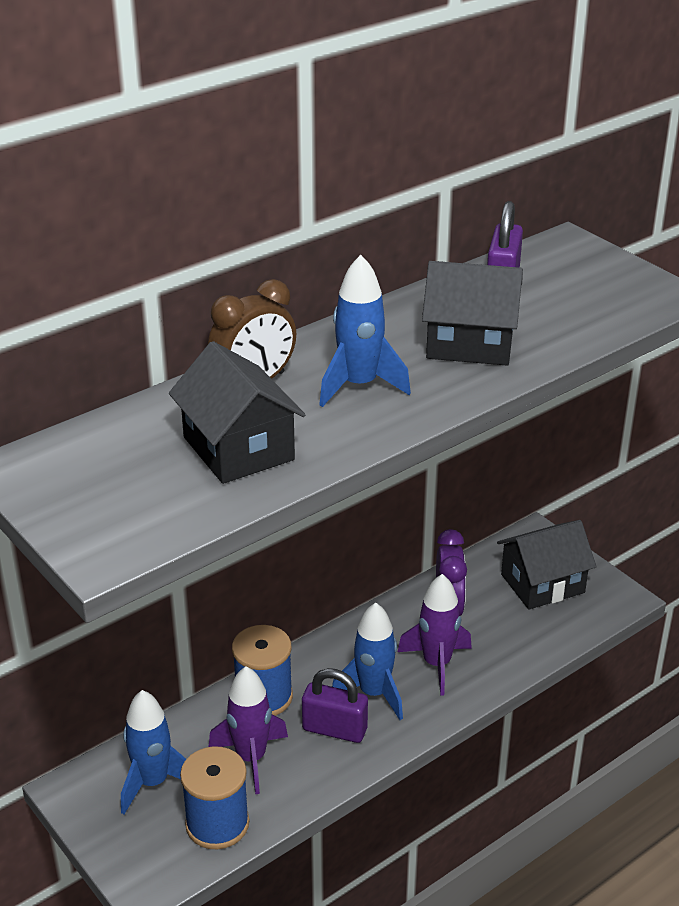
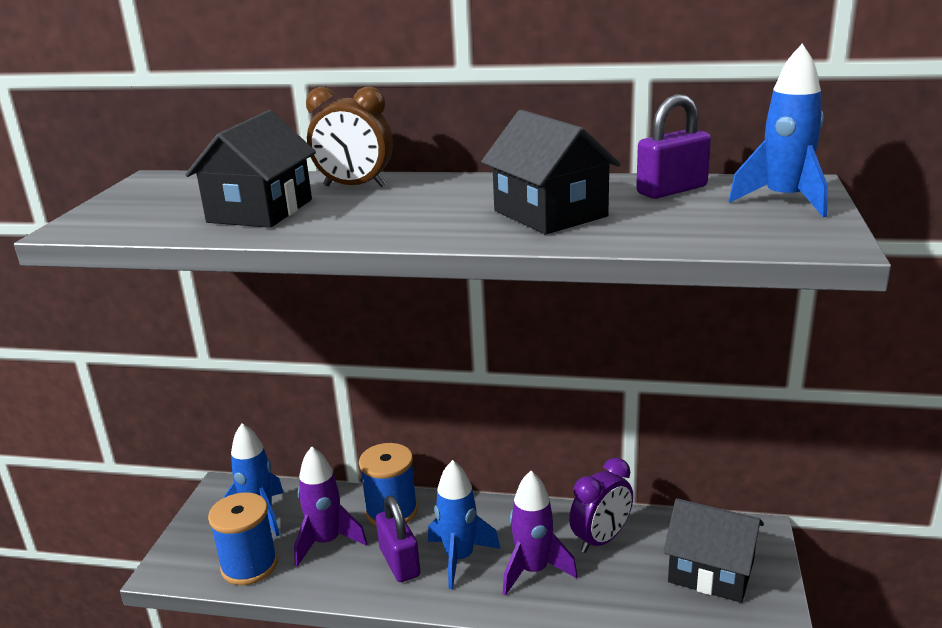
camera: 50 degrees right, 10 degrees down
blue rocket [319,255,411,407] -> blue rocket moved to [728,43,828,217]

